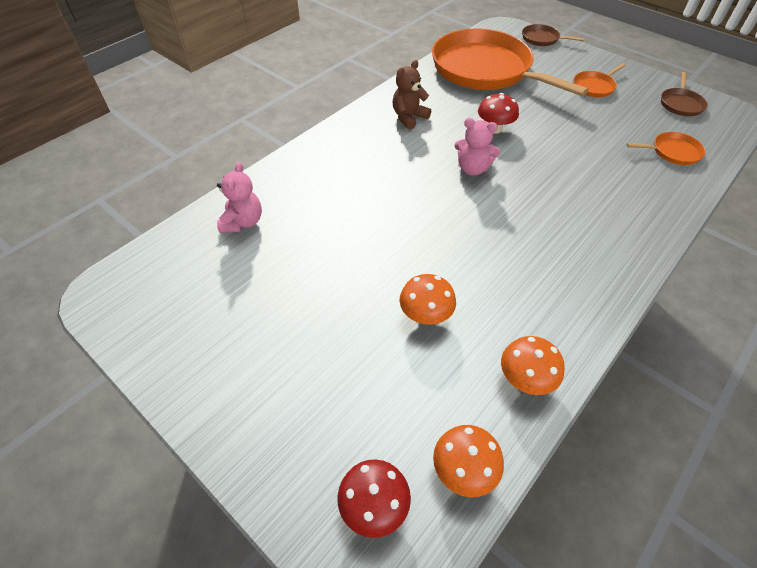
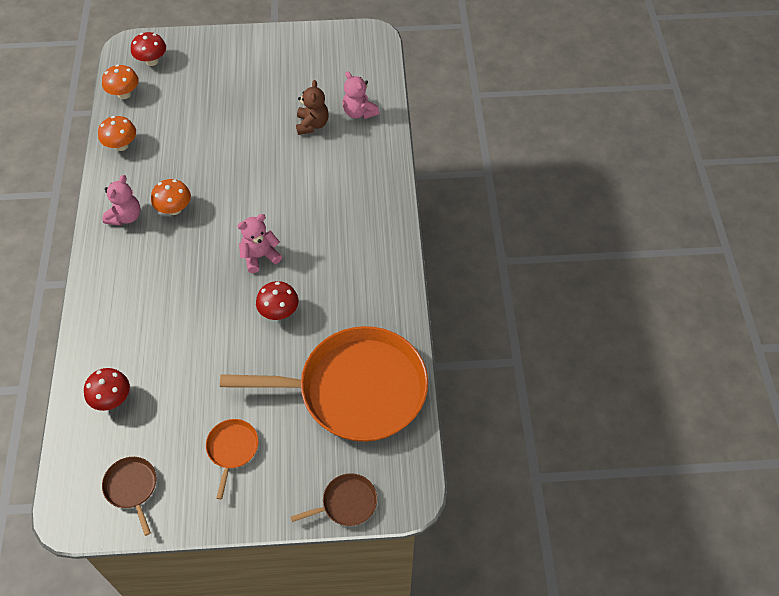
camera: 135 degrees right, 5 degrees up
brown teddy bear [393,60,431,129] -> brown teddy bear moved to [296,80,329,135]
orange mushroom [399,274,456,325] -> orange mushroom moved to [151,179,191,215]
orange pan [627,132,706,165] -> red mushroom [84,368,130,411]
none -> pink teddy bear [102,175,140,226]

